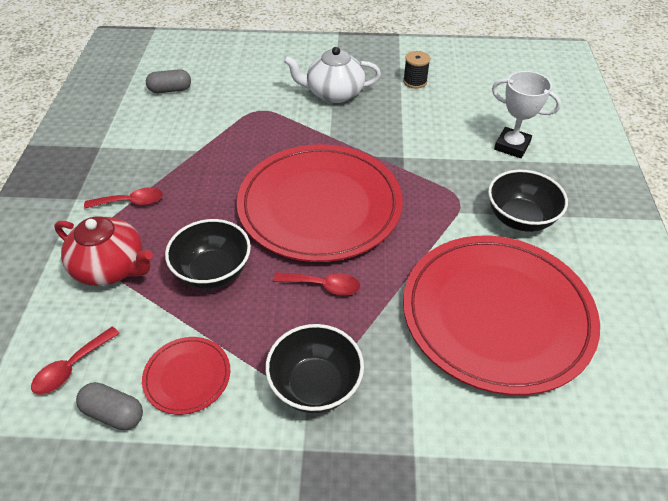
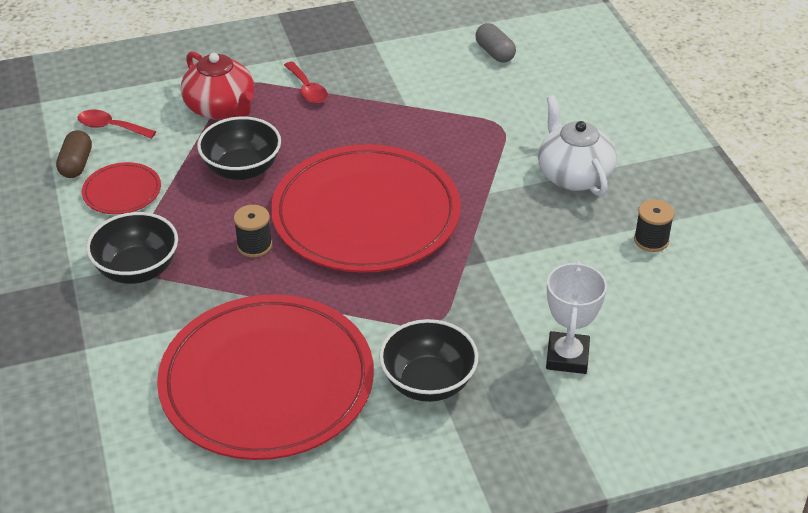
camera: 70 degrees right, 5 degrees down
red teapot [54,216,153,286] -> red teapot turned 45 degrees counterclockwise [181,51,254,120]
grey capsule [76,382,143,430] -> brown capsule [56,130,92,178]
red spoon [274,272,360,295] -> black spool [234,205,272,257]

